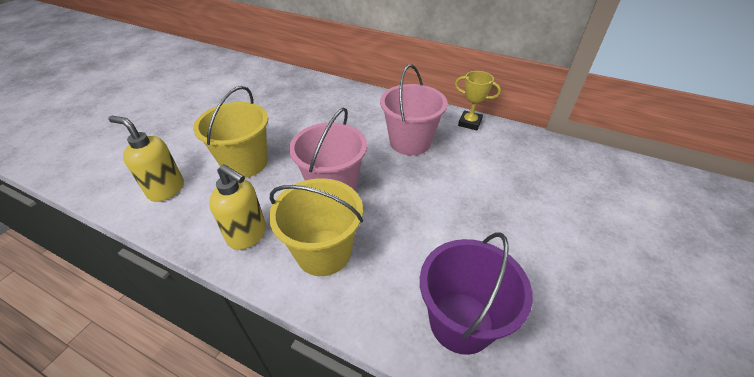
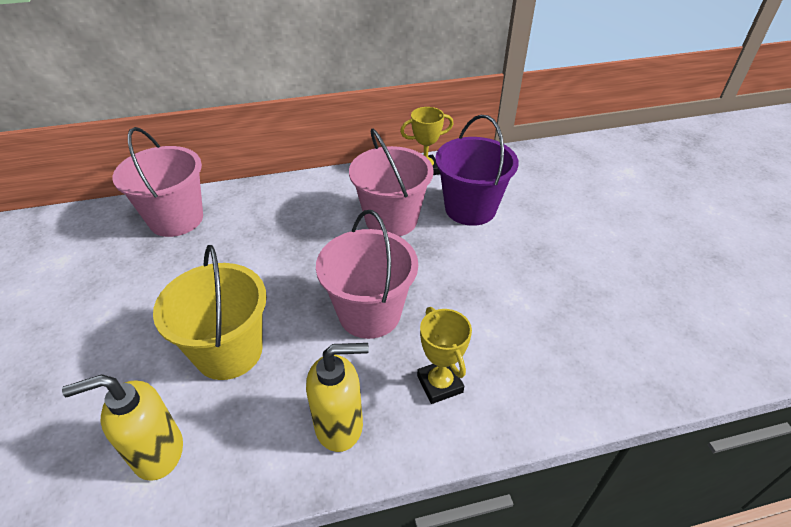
camera: 40 degrees left, 0 degrees up
yellow bucket [269,178,363,276] -> yellow trophy [417,307,472,404]
purple bucket [420,232,533,355] -> purple bucket moved to [435,115,519,226]
none -> pink bucket [113,127,203,237]

